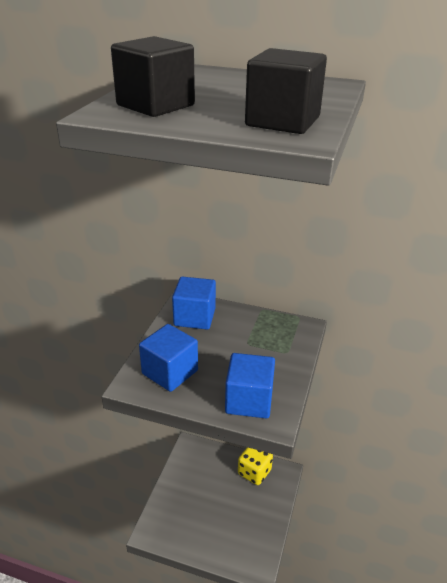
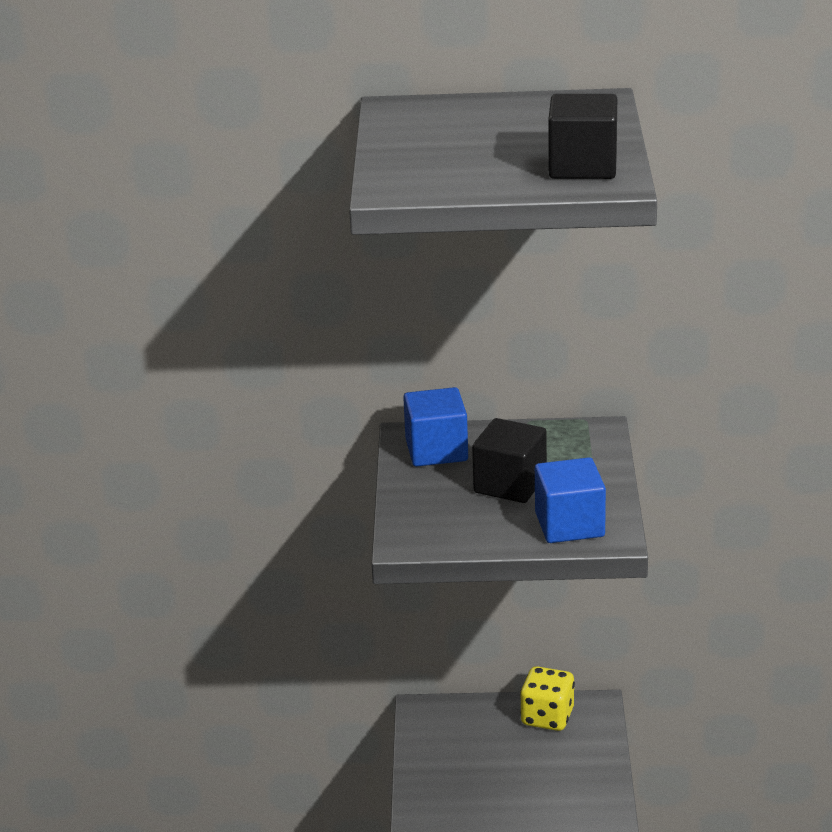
camera: 15 degrees left, 5 degrees down
black cube [111,36,195,117] -> black cube moved to [472,418,547,503]
blue cube [139,324,198,392] -> none

